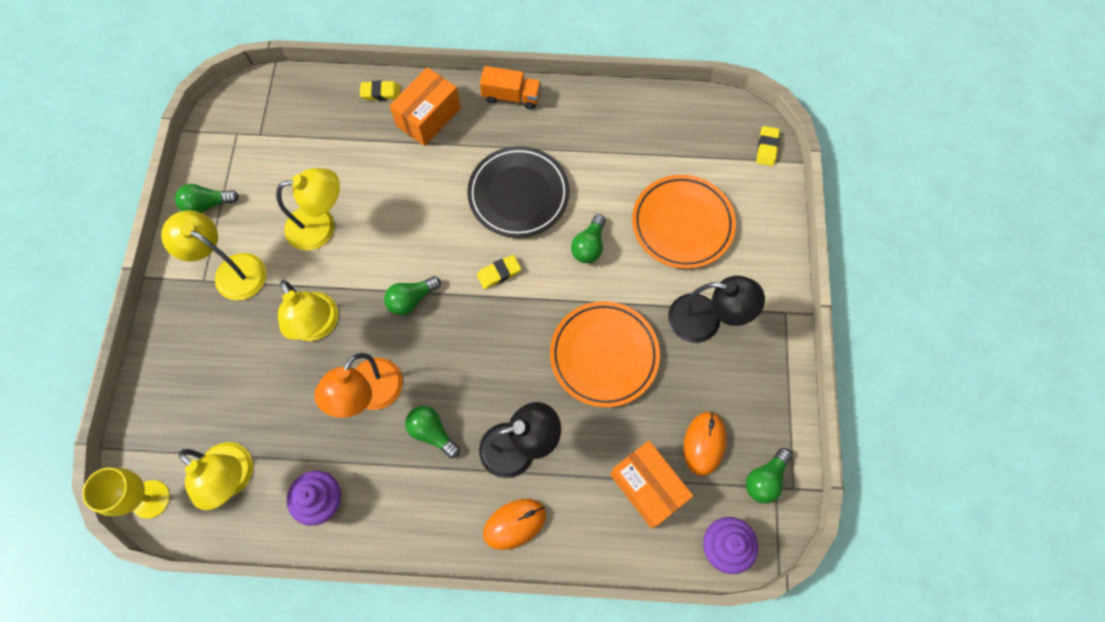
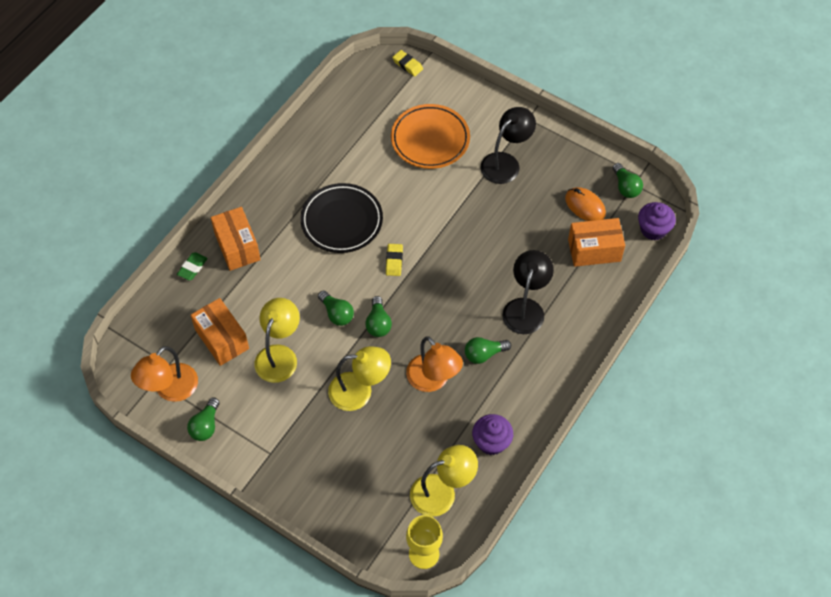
camera: 60 degrees left, 10 degrees down
yellow lamp [161,210,266,300] -> none
yellow eraser [360,81,400,101] -> green eraser [177,252,208,280]
orange truck [480,66,541,110] -> none
orange mouse [483,499,546,550] -> none
orange plate [550,301,660,407] -> none
green light bulb [571,214,606,263] -> green light bulb moved to [318,290,354,326]
none -> orange lamp [131,346,198,402]
none -> orange box [191,298,249,366]

